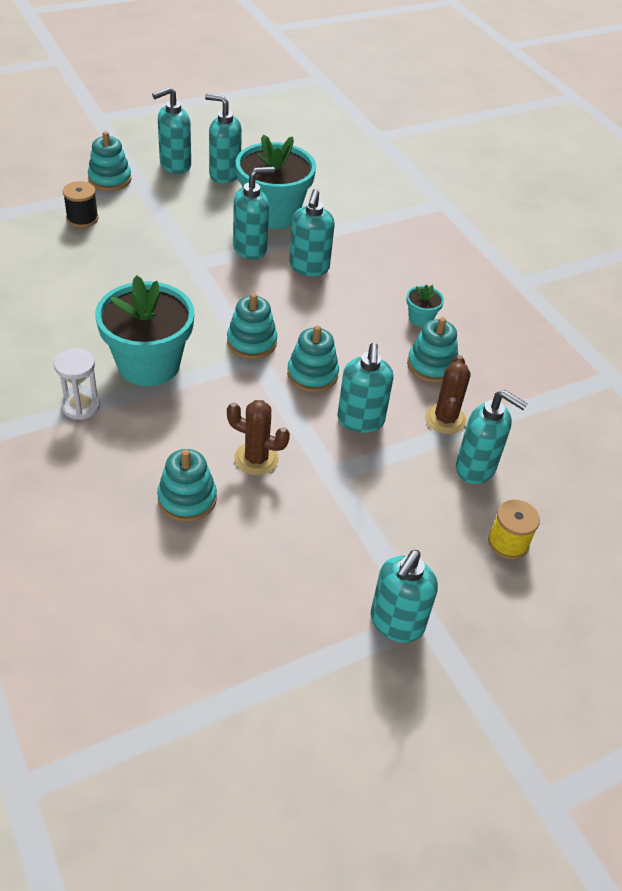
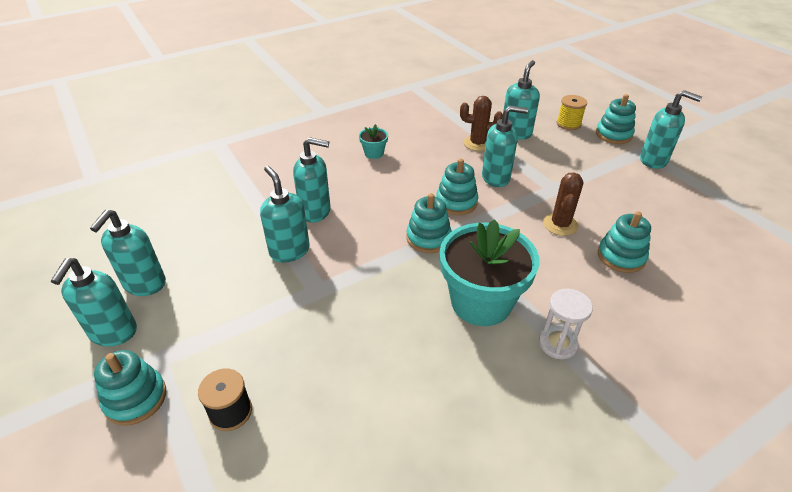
camera: 90 degrees left, 5 degrees down
turquoise soap dispenser [152,87,191,174] -> turquoise soap dispenser turned 45 degrees clockwise [51,258,137,346]
turquoise flower pot [236,134,316,229] -> none
turquoise stacking toy [407,317,458,383] -> turquoise stacking toy moved to [596,94,636,144]

